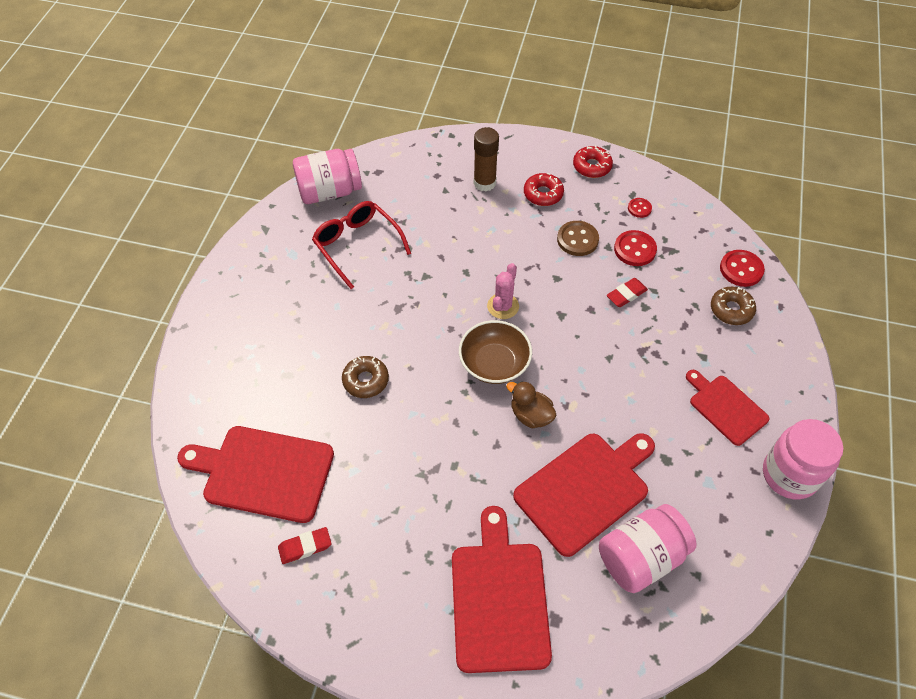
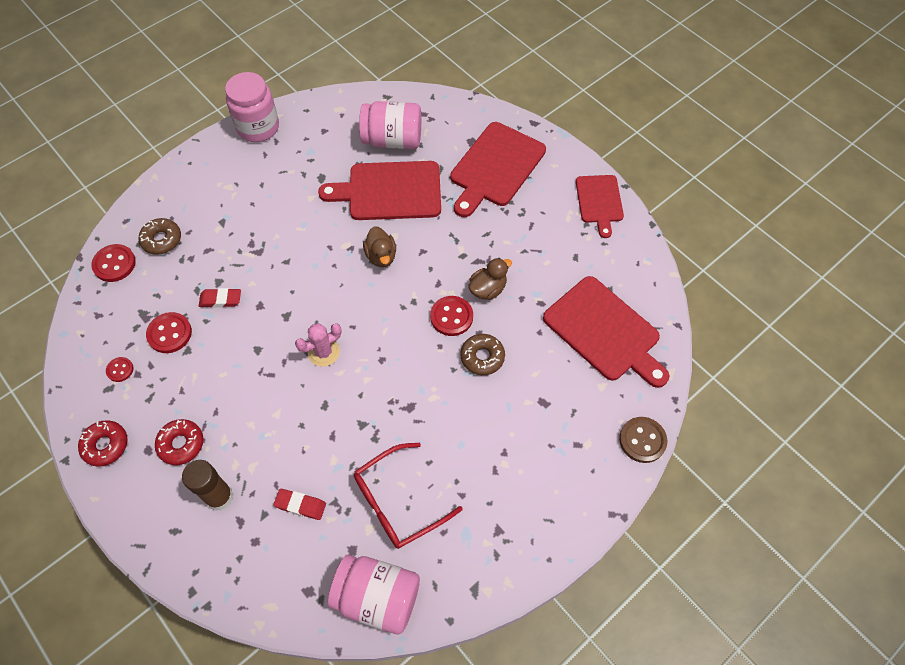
camera: 145 degrees left, 5 degrees up
red eraser [278,527,331,564] -> red eraser moved to [274,489,326,520]
red glasses [312,201,411,289] -> red glasses turned 60 degrees clockwise [354,443,463,549]
brown bowl [459,320,532,384] -> none
brown button [557,221,599,256] -> brown button moved to [619,417,667,463]
red cutting board [686,370,770,446] -> red cutting board moved to [576,175,624,238]
none -> red button [430,296,473,336]
none -> brown duck [468,258,512,300]

